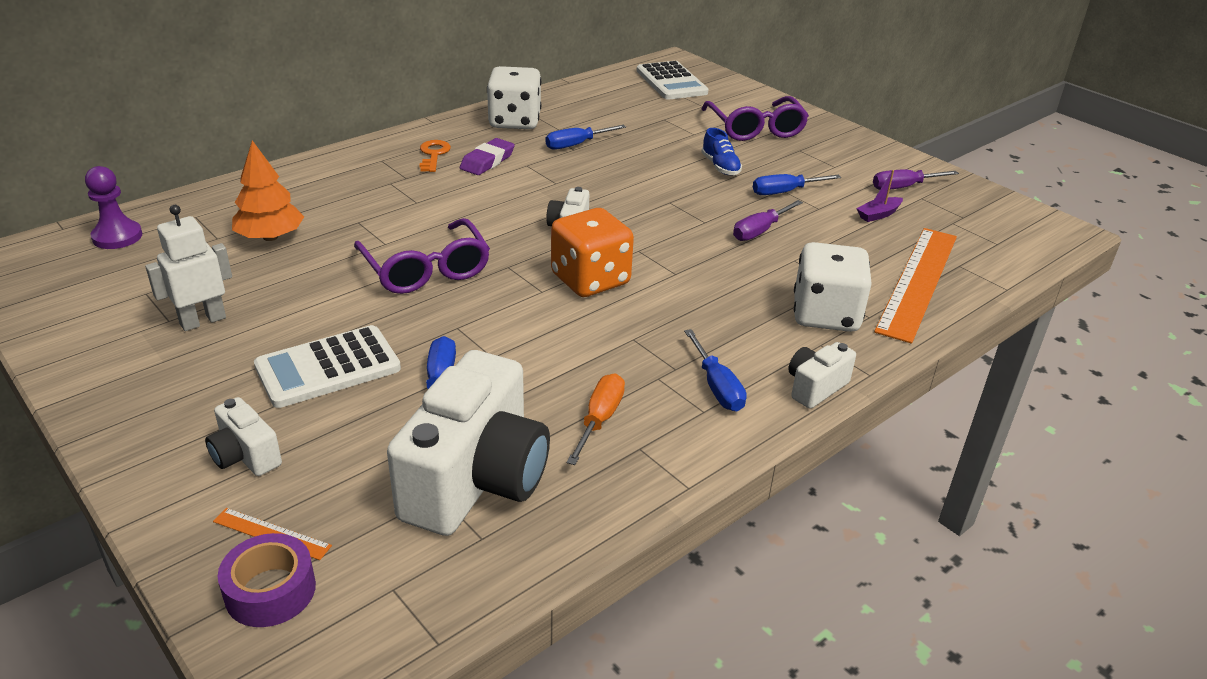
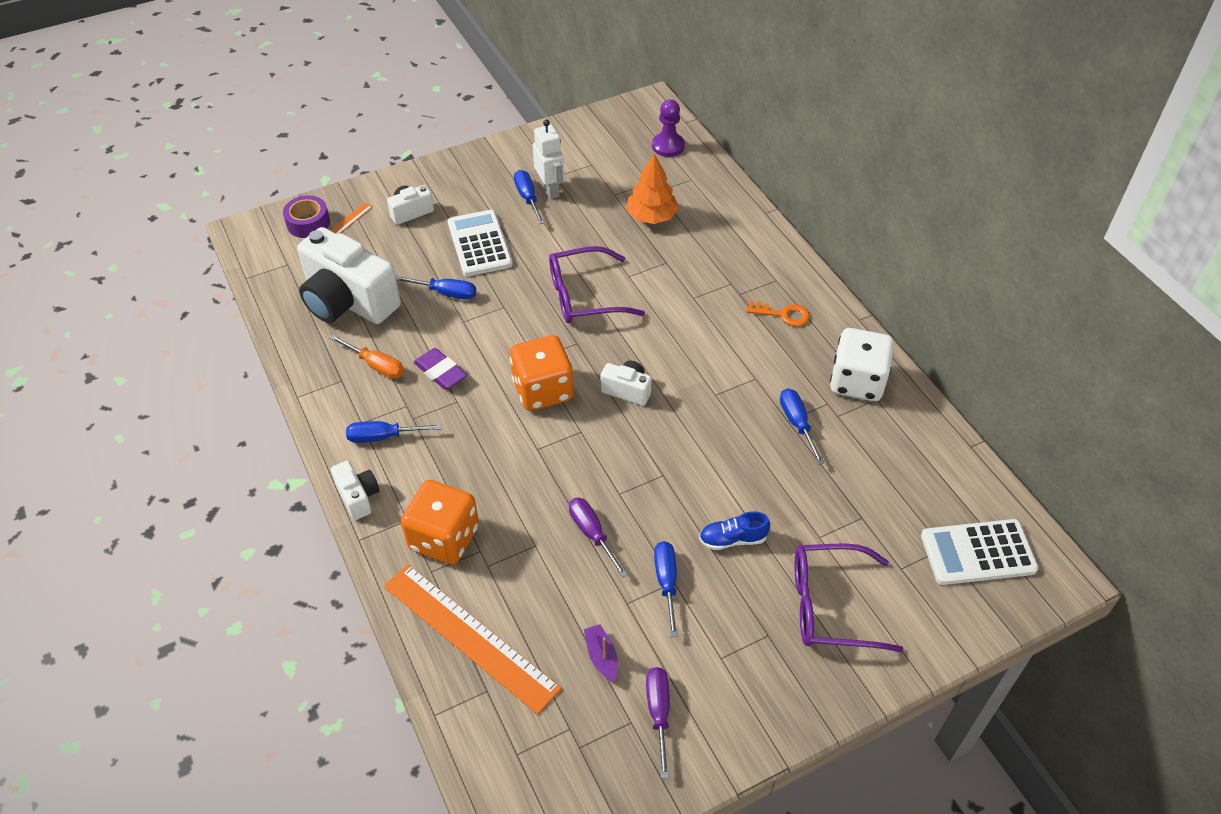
camera: 105 degrees right, 15 degrees up
purple eraser [460,138,515,175] -> purple eraser moved to [413,348,467,390]
white dice [794,242,872,332] -> orange dice [401,480,479,565]
none -> blue screwdriver [514,170,544,224]

